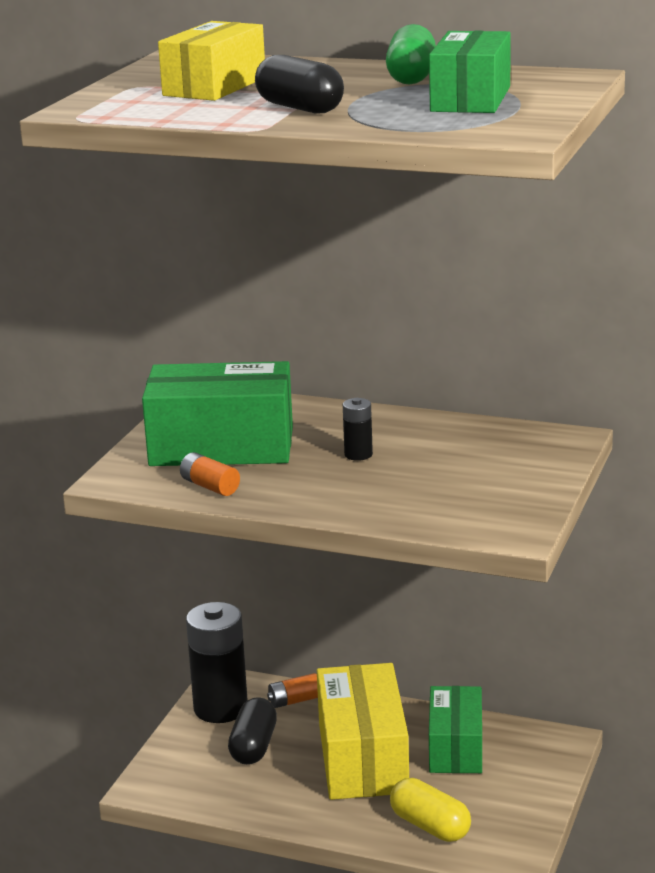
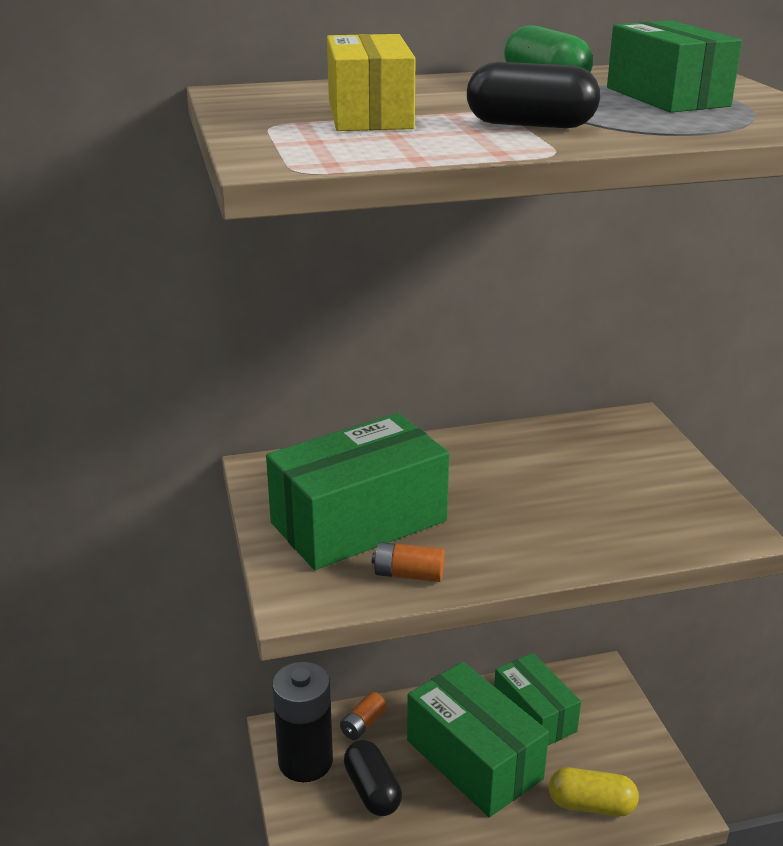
camera: 35 degrees left, 5 degrees up
yellow box [317,663,409,800] -> green box [407,662,549,817]
black battery [343,398,373,461] -> none

